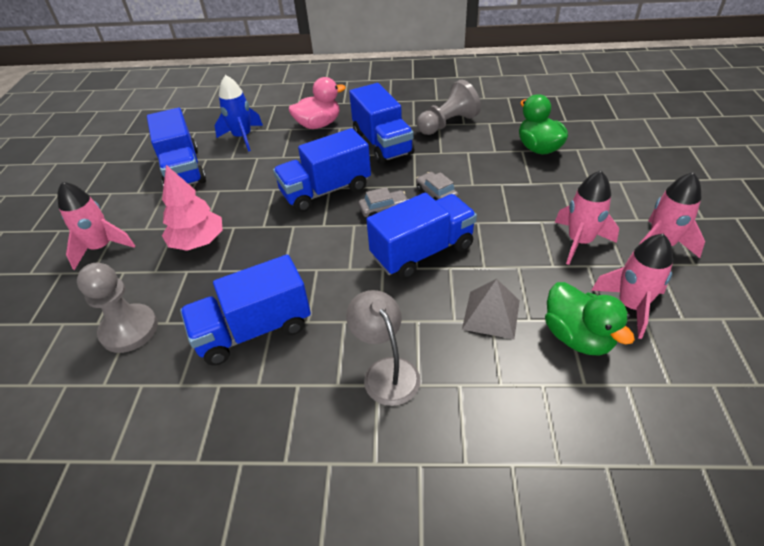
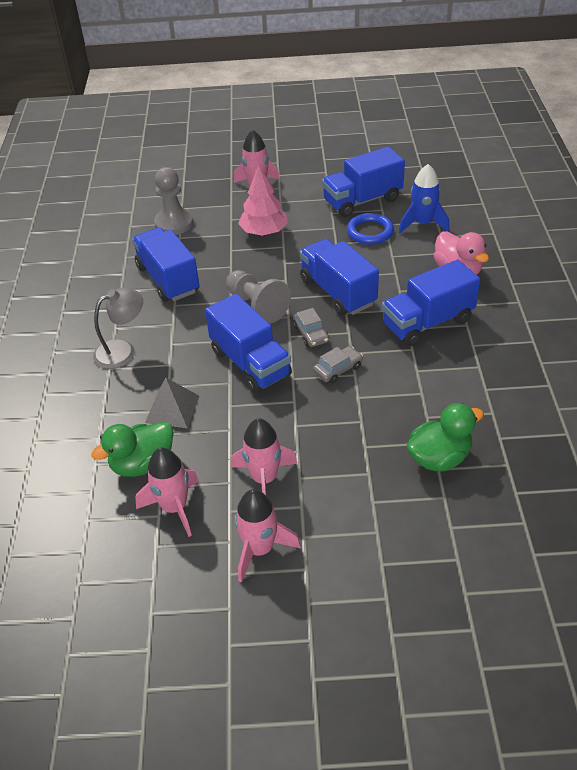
camera: 85 degrees right, 0 degrees up
grey pawn [417,80,481,135] -> grey pawn moved to [226,270,291,324]
none -> blue ring [347,213,394,245]

